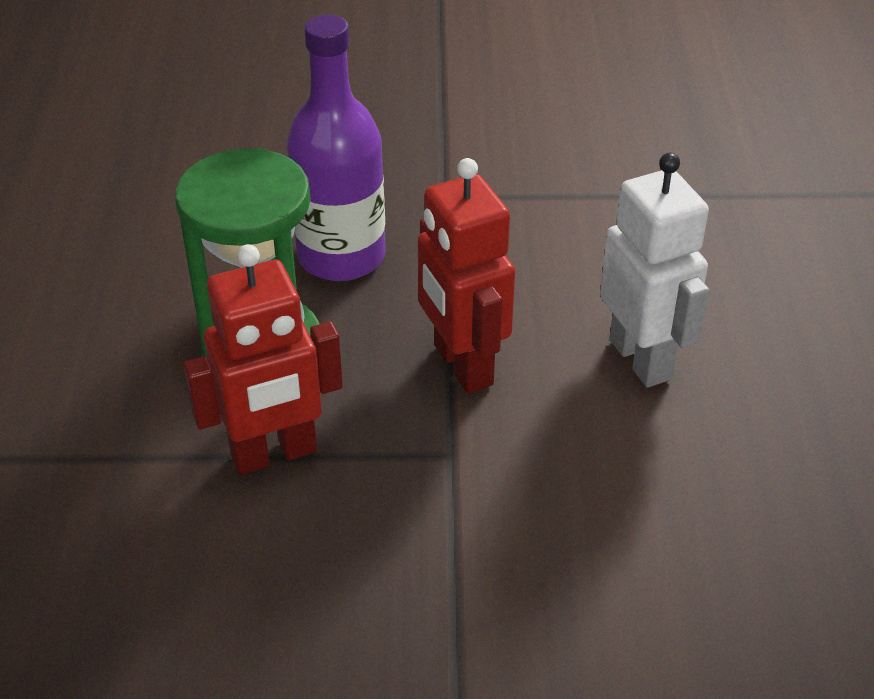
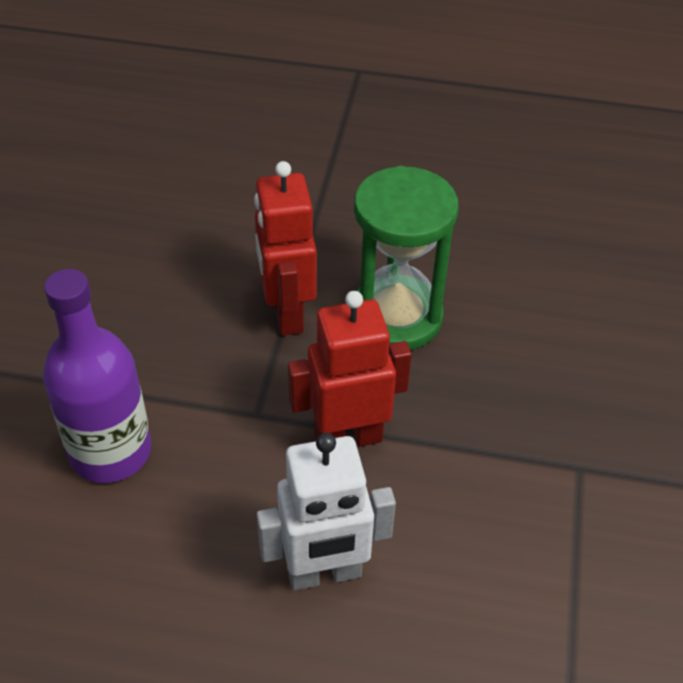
camera: 100 degrees right, 5 degrees up
purple bottle [286,14,386,281] -> purple bottle moved to [43,269,151,483]

